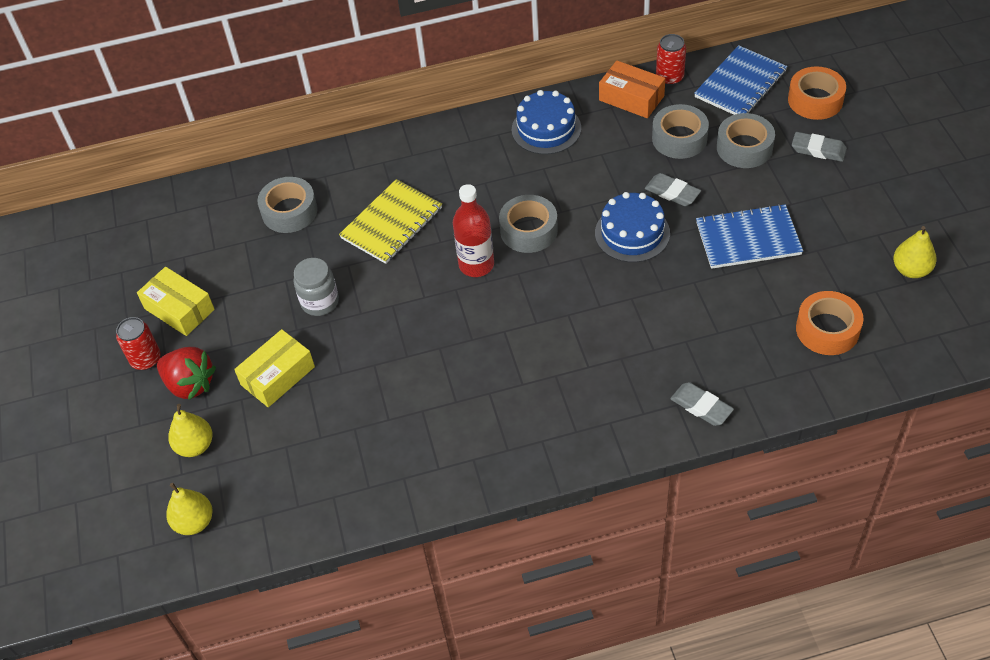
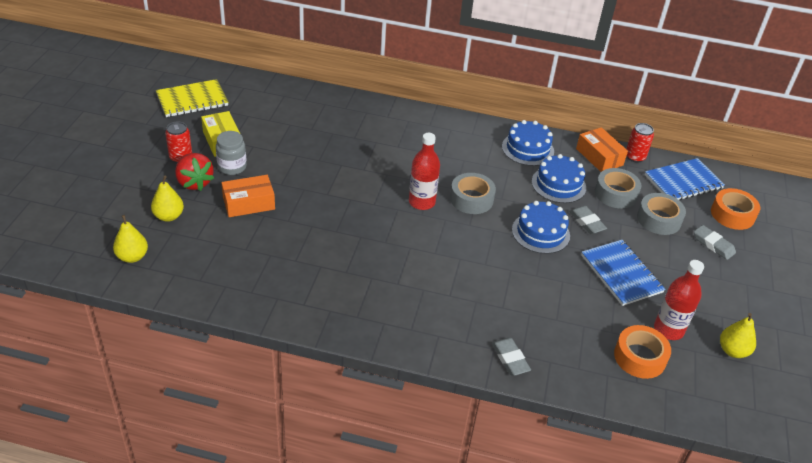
camera: 20 degrees right, 10 degrees down
yellow box [234,329,315,407] -> orange box [221,175,275,217]
grey tape [257,177,318,233] -> none
grey jar [294,258,339,316] -> grey jar moved to [216,131,247,175]
yellow notebook [339,179,442,264] -> yellow notebook moved to [156,79,228,117]
blue notebook [696,204,803,269] -> blue notebook turned 45 degrees clockwise [581,240,665,306]
none -> blue cake [532,154,586,203]
none -> red bottle [654,260,704,340]

